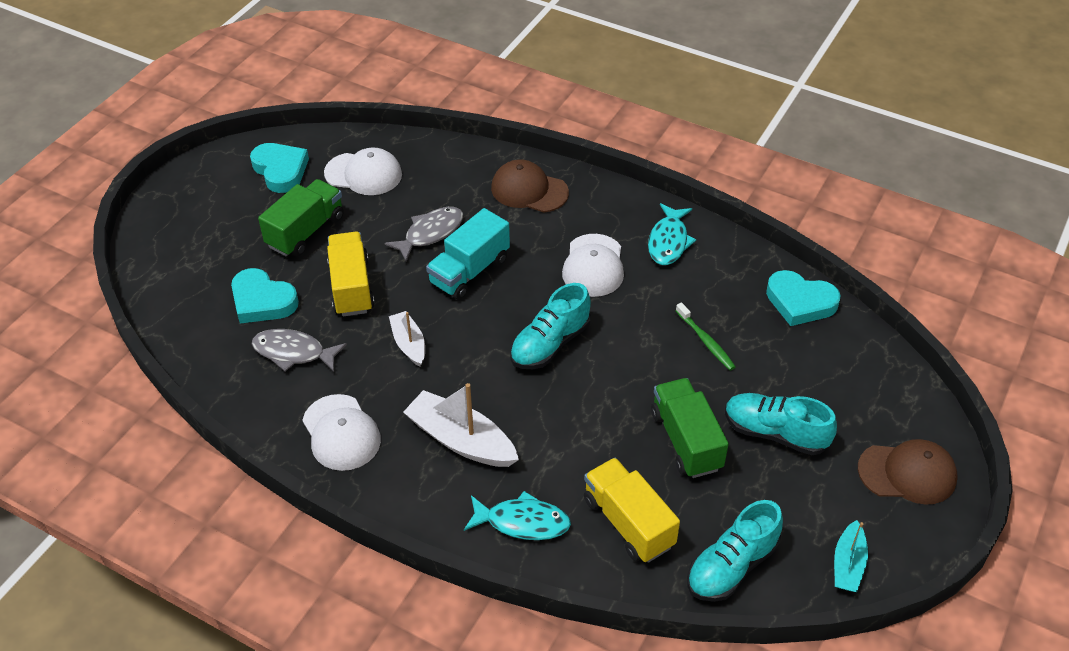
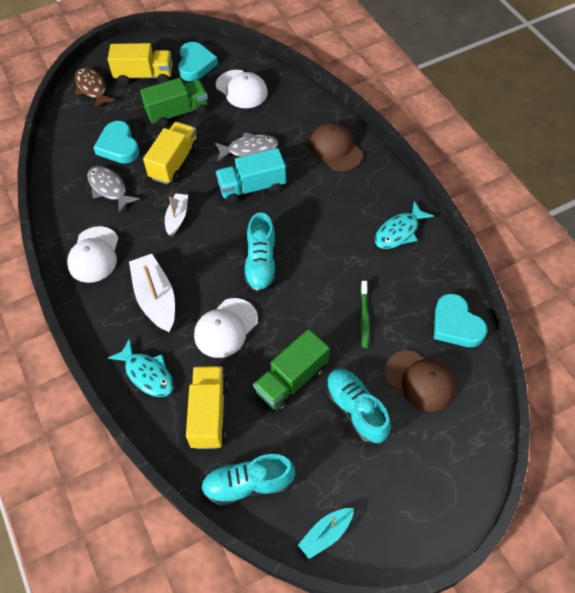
camera: 35 degrees right, 10 degrees up
turquoise shoe [510,283,591,369] -> turquoise shoe turned 75 degrees counterclockwise [243,212,277,293]
white cap [562,234,624,297] -> white cap moved to [194,298,258,358]
green truck [651,378,729,478] -> green truck turned 150 degrees counterclockwise [253,329,330,412]
brown cap [858,439,957,505] -> brown cap moved to [384,350,456,412]
none -> brown fish [75,67,116,110]
none -> yellow truck [108,43,172,84]

